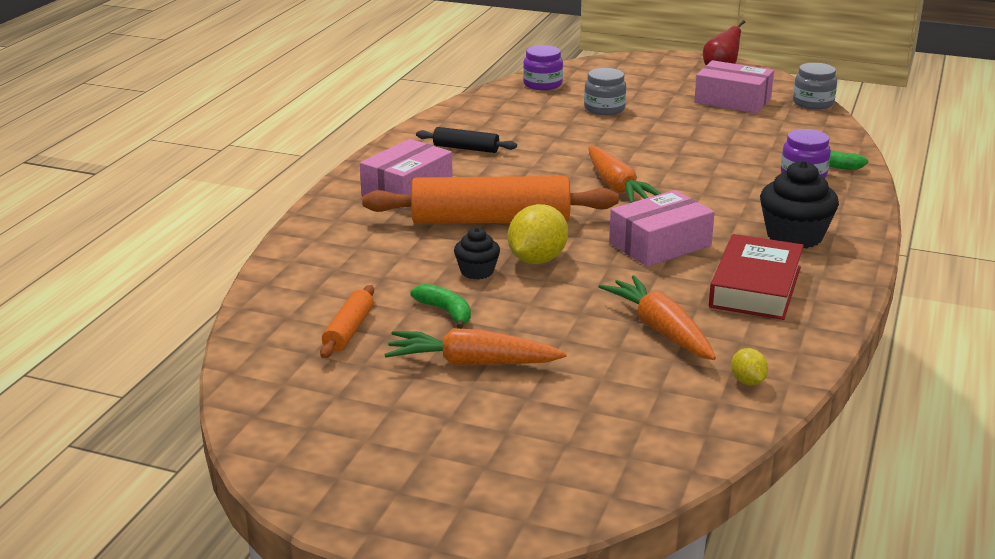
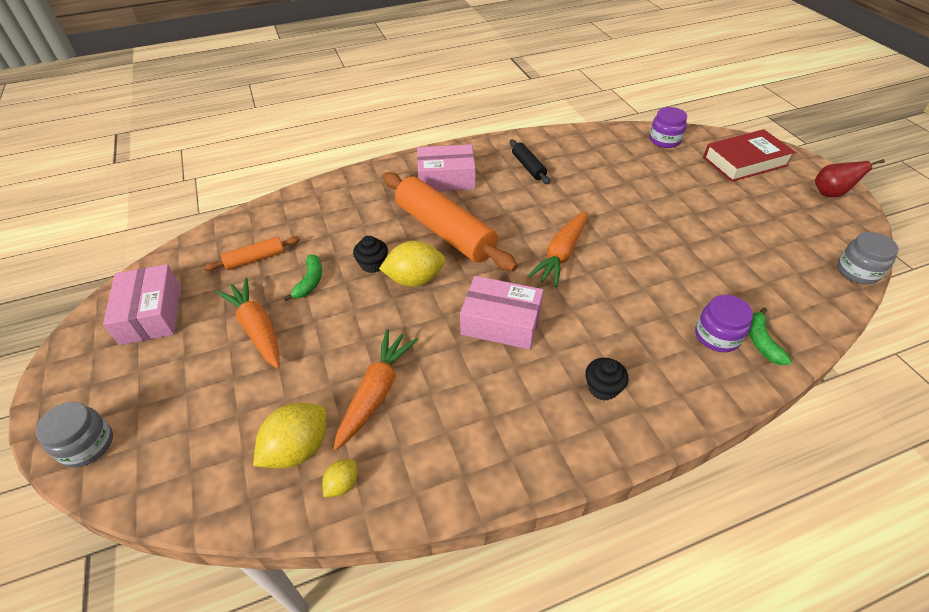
camera: 50 degrees right, 20 degrees up
grey jar [584,68,626,115] -> grey jar moved to [36,402,113,468]
pink box [694,60,774,114] -> pink box moved to [103,264,180,345]
red book [709,234,804,320] -> red book moved to [703,129,795,182]
black cupcake [760,161,839,248] -> black cupcake [585,358,629,401], size x0.57
none -> yellow lemon [253,403,326,469]

